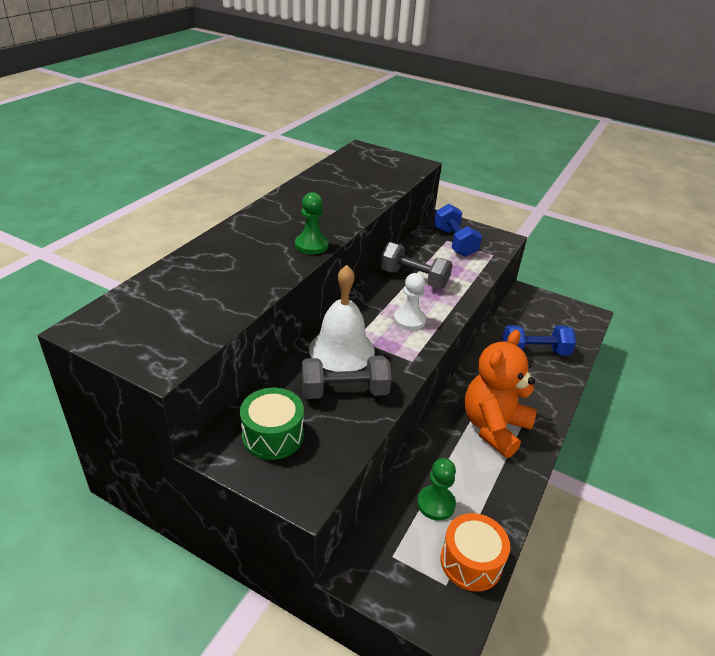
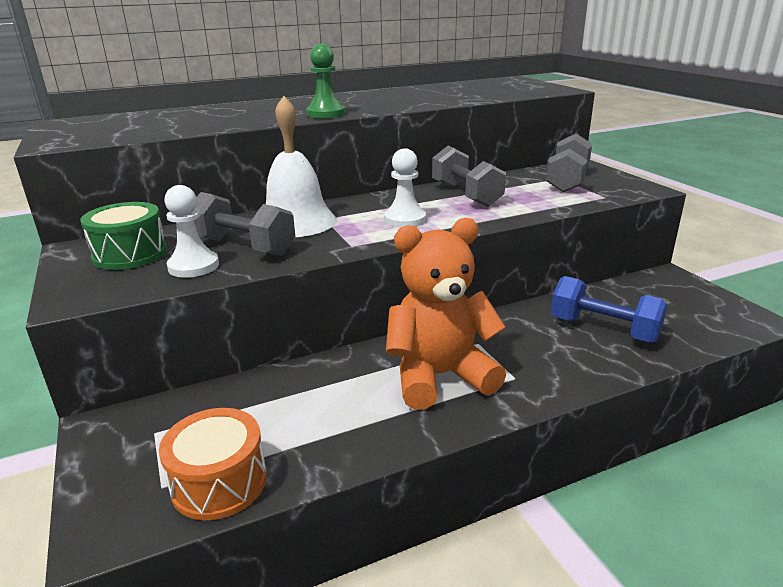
camera: 40 degrees right, 10 degrees down
green pawn [417,458,456,521] -> none
blue dumbbell [434,204,482,257] -> grey dumbbell [546,133,592,192]
none -> white pawn [164,185,219,278]

